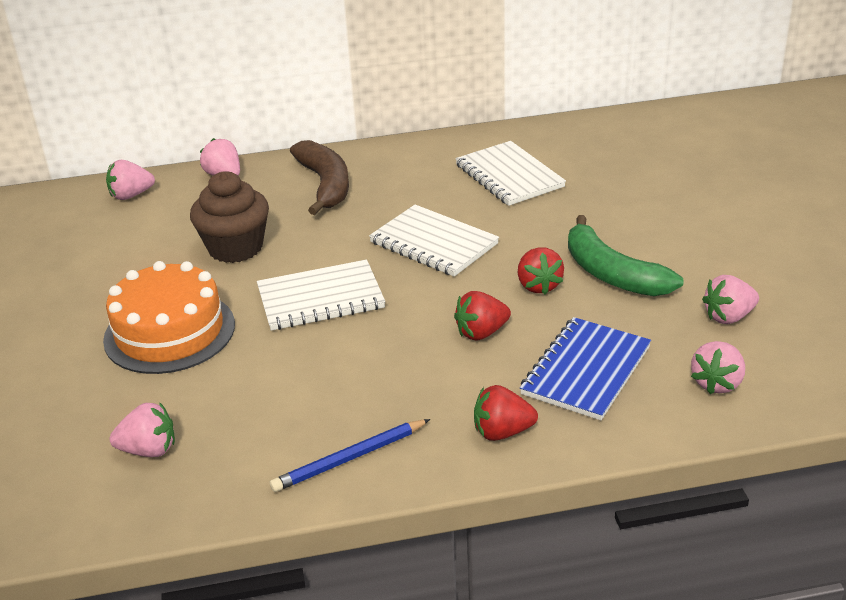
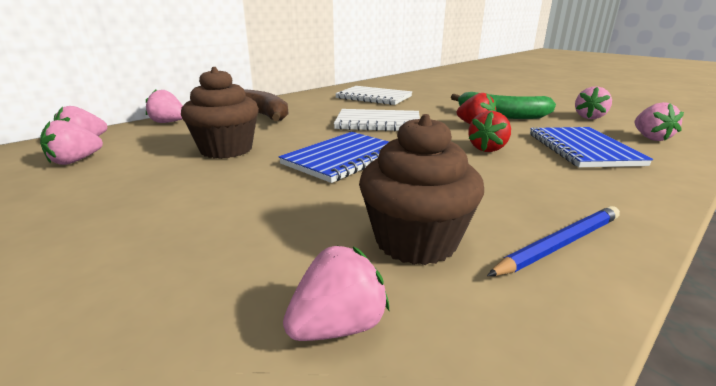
camera: 35 degrees left, 10 degrees down
orange cake [103,261,235,374] -> none
white notebook [257,259,385,331] -> blue notebook [279,132,389,183]
blue pencil [270,419,430,492] -> blue pencil turned 150 degrees counterclockwise [487,206,620,276]
red strawberry [474,385,538,441] -> none
none -> pink strawberry [40,120,103,165]
none -> brown cupcake [359,114,484,265]

